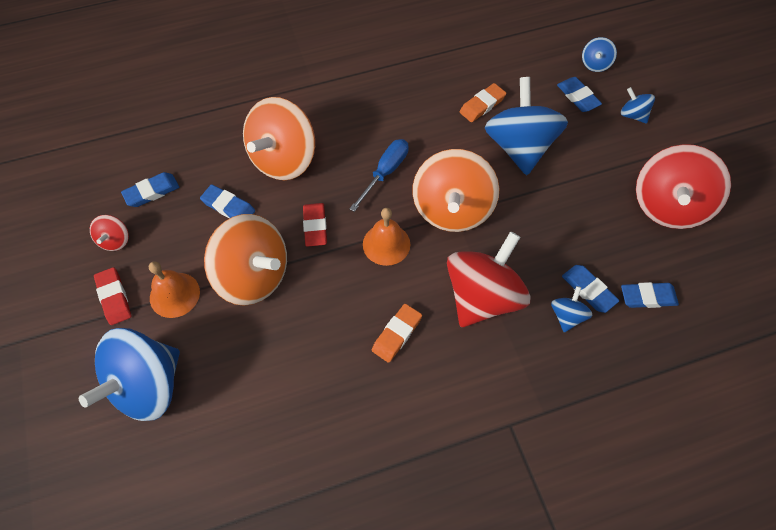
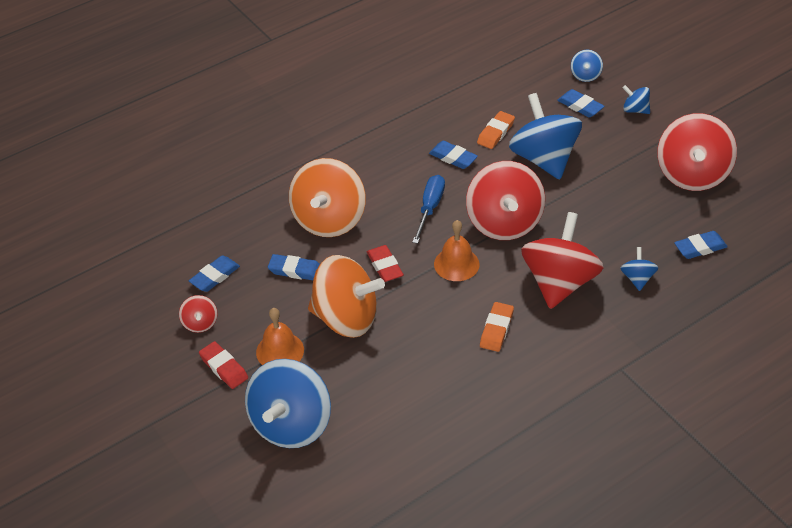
camera: 15 degrees left, 15 degrees down
orange spinning top [412,149,500,232] -> red spinning top [466,161,545,240]
blue eraser [562,265,619,313] -> blue eraser moved to [429,141,478,169]

